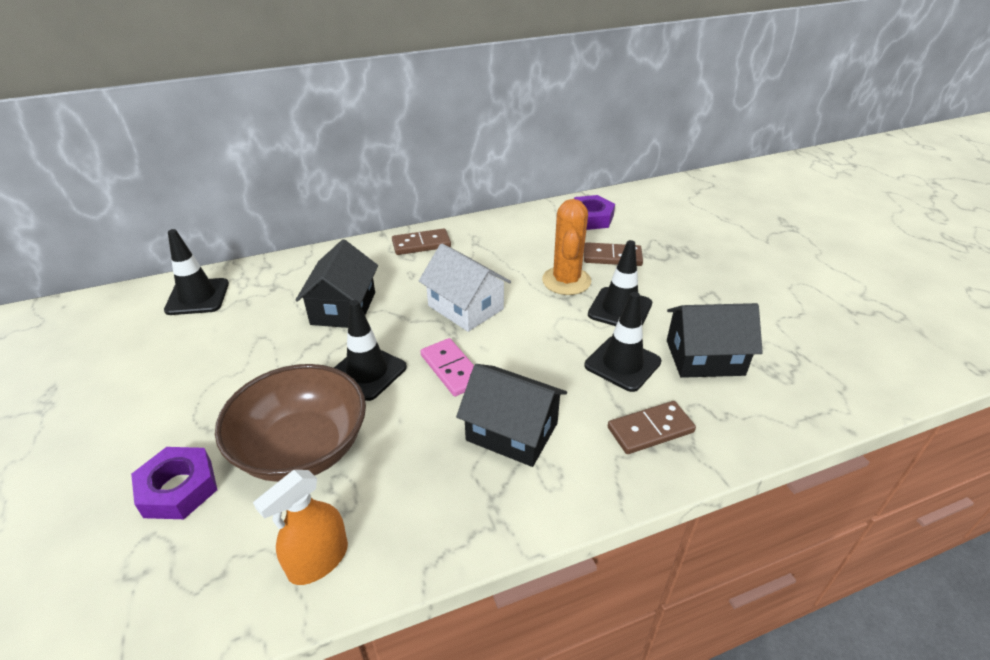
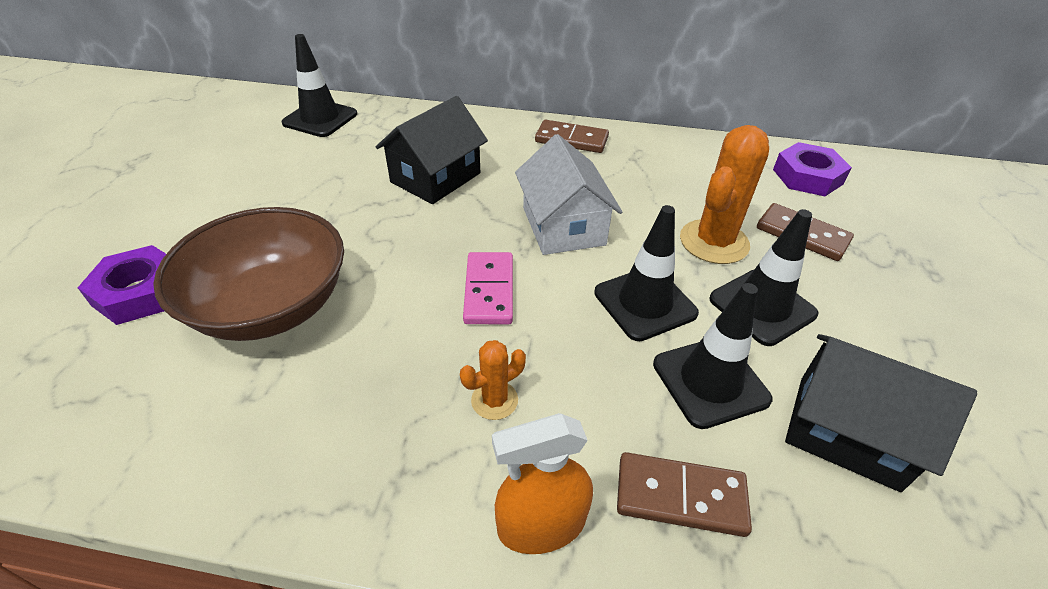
camera: 30 degrees right, 5 degrees up
orange spray bottle [253,470,348,585] -> orange spray bottle moved to [492,413,593,554]
black traffic cone [334,300,407,401] -> black traffic cone moved to [594,205,699,341]
black house [456,364,567,467] -> orange cactus [460,340,526,420]

